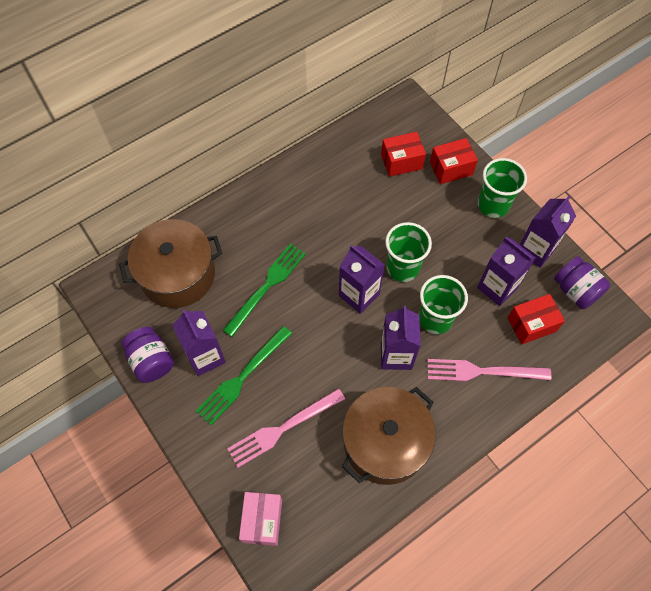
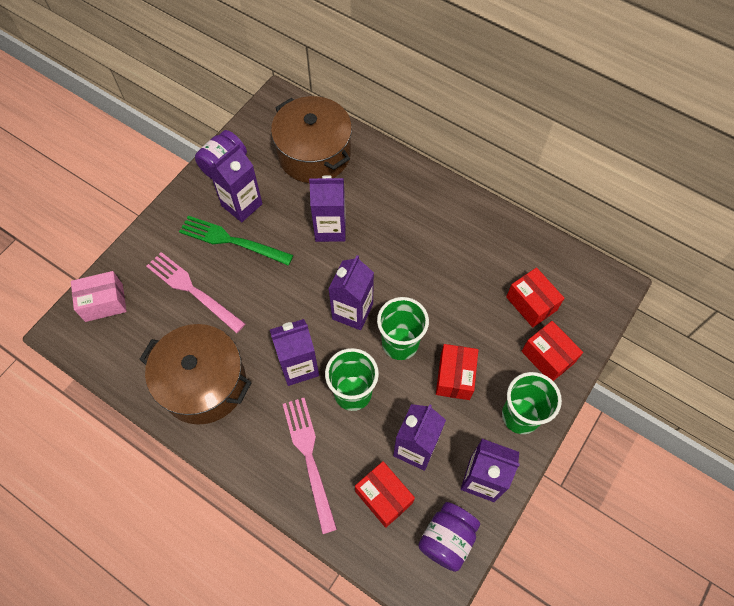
camera: 70 degrees right, 0 degrees up
green fork [223,244,306,337] -> purple carton [309,175,346,242]
none -> red box [436,344,478,400]

